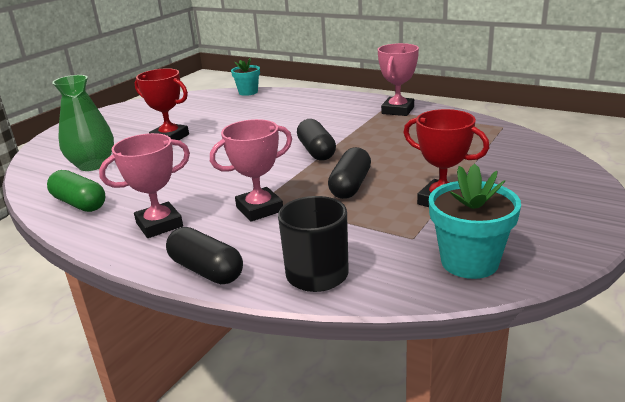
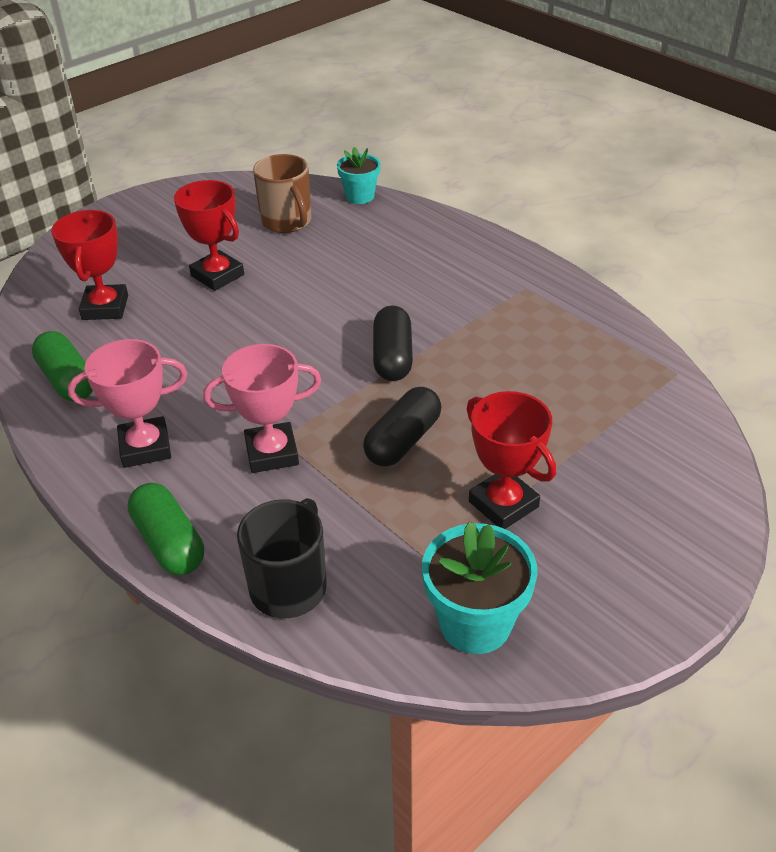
camera: 15 degrees right, 15 degrees up
green vase [52,75,114,171] -> red trophy [51,210,128,320]
black capsule [166,227,243,284] -> green capsule [127,483,204,575]
pink trophy [378,43,419,116] -> none
none -> brown mug [253,154,311,233]

